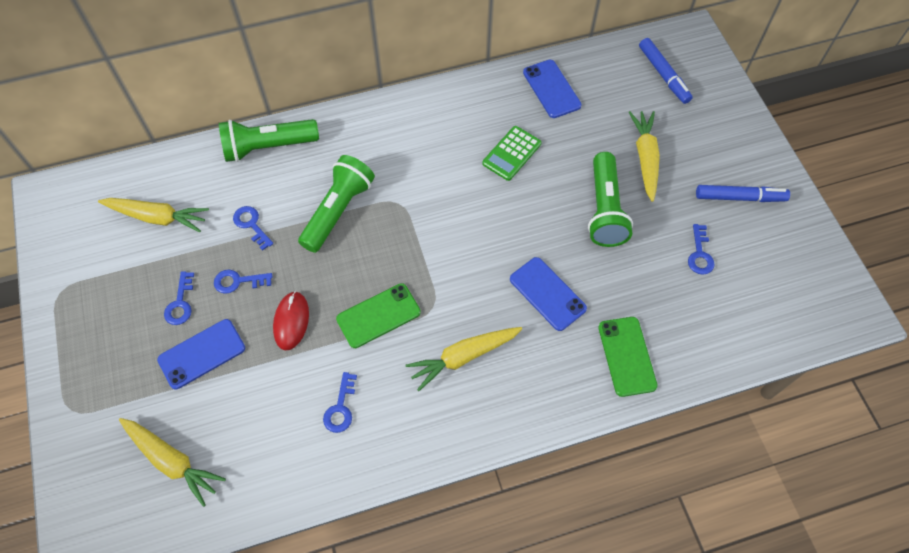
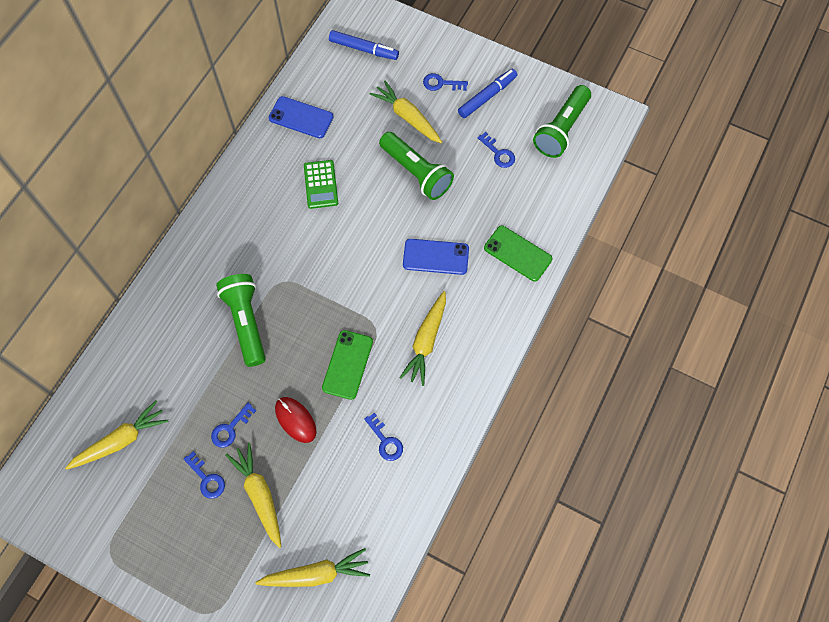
camera: 45 degrees left, 5 degrees up
blue phone [157,319,245,389] -> yellow carrot [225,443,281,548]
green flashlight [219,119,319,162] -> green flashlight moved to [533,85,591,158]
blue key [233,206,274,251] -> blue key moved to [423,73,468,91]

